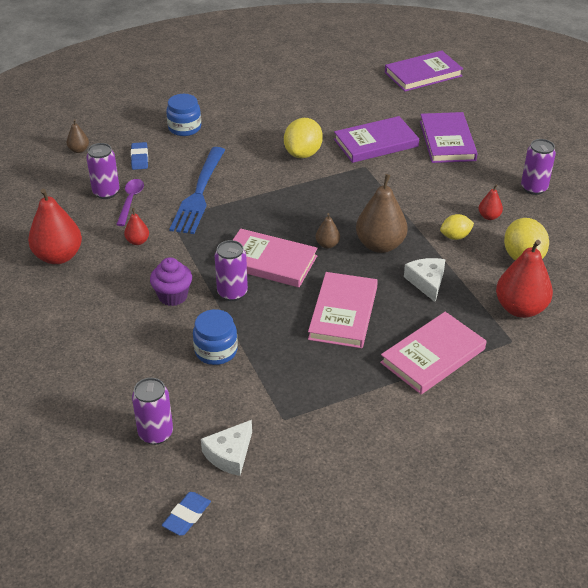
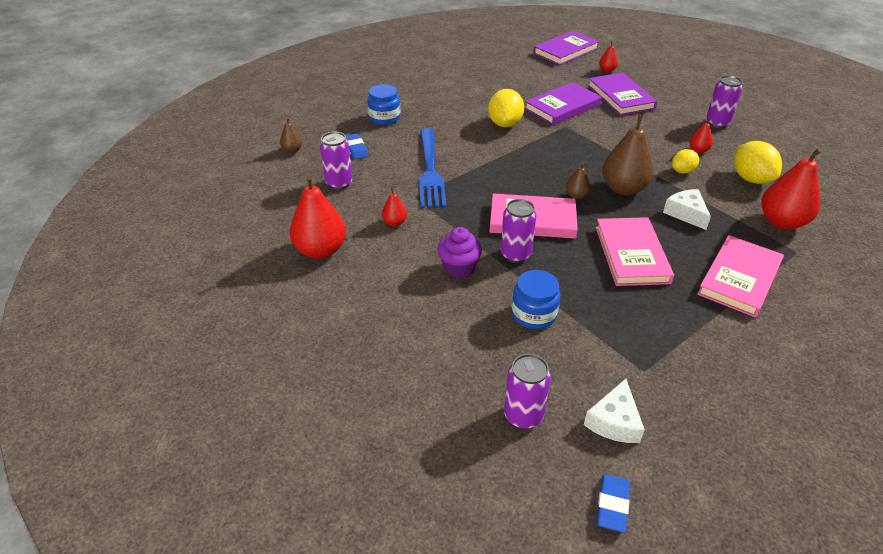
camera: 15 degrees left, 0 degrees up
purple spoon [116,179,144,226] -> none
none -> red pear [599,41,618,72]

